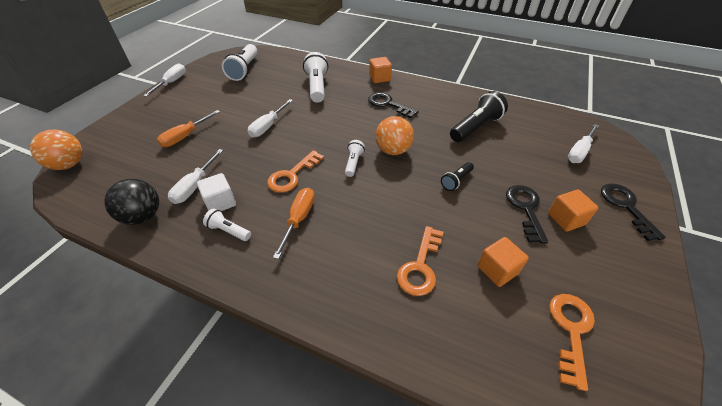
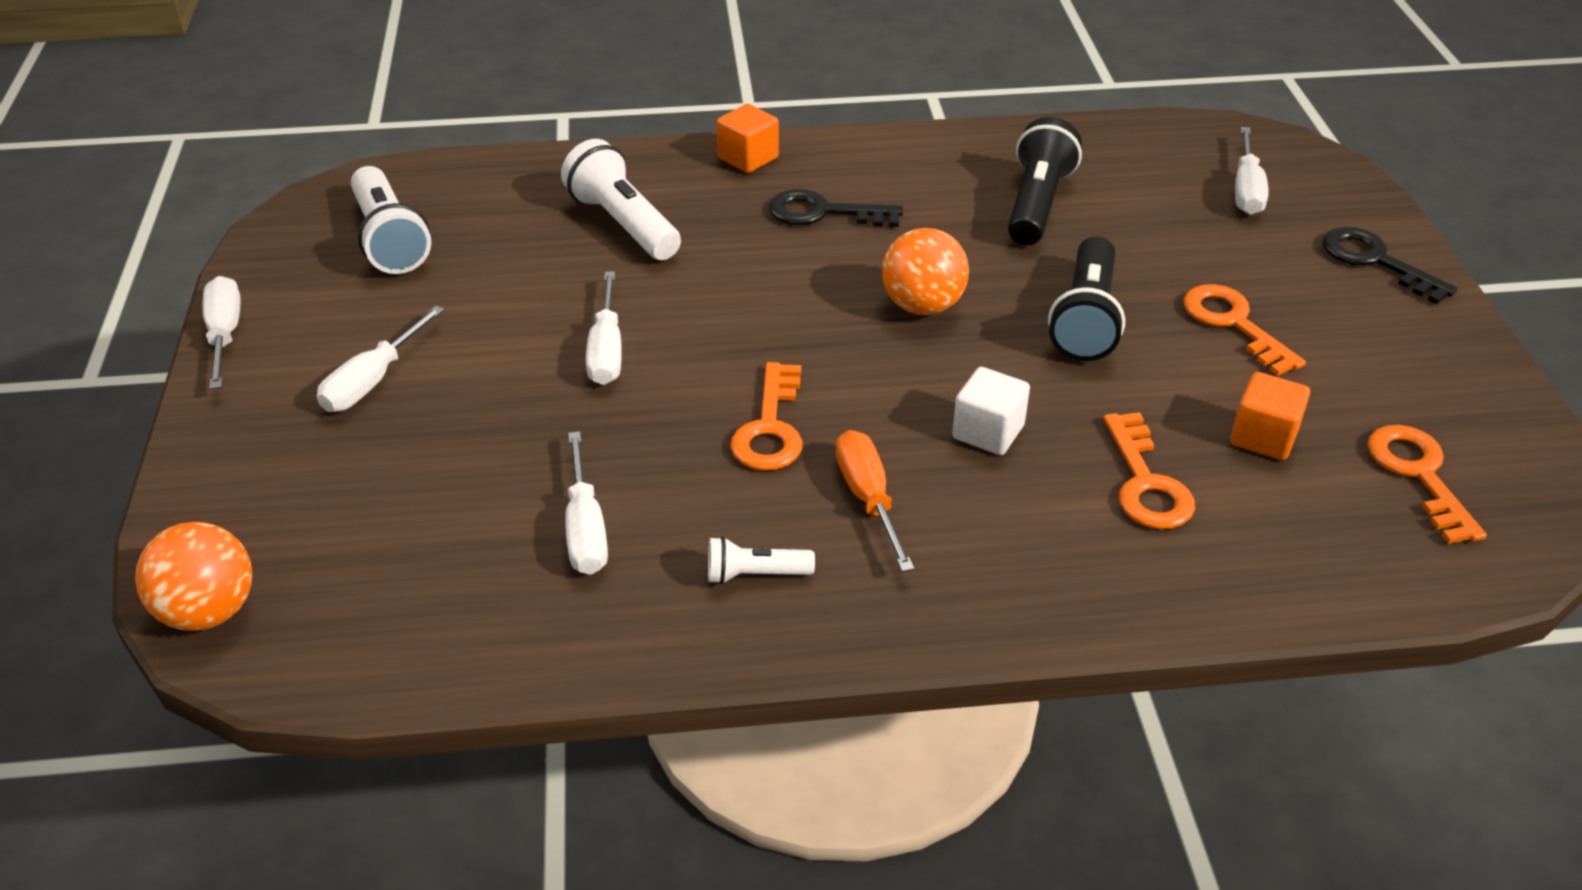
camera: 30 degrees left, 5 degrees down
black ball [104,179,159,225] -> none
orange screwdriver [157,110,220,147] -> none
white cube [197,173,236,211] -> white cube moved to [952,367,1030,455]
white flashlight [345,140,365,177] -> none
black flashlight [441,162,474,191] -> black flashlight [1048,236,1125,361], size x1.86
black key [506,185,548,244] -> orange key [1183,284,1306,376]
orange cube [548,190,598,232] -> none
none -> white screwdriver [317,306,444,412]

